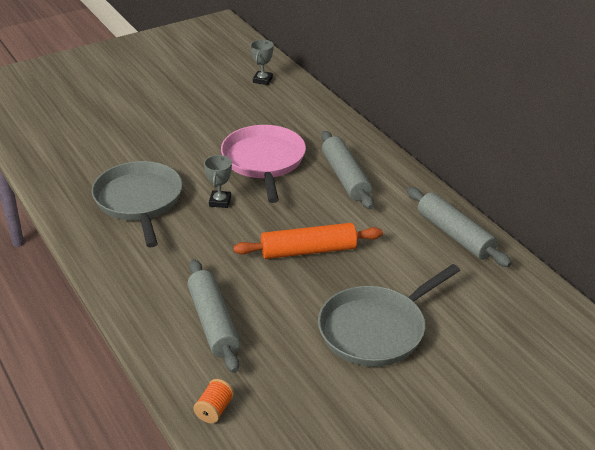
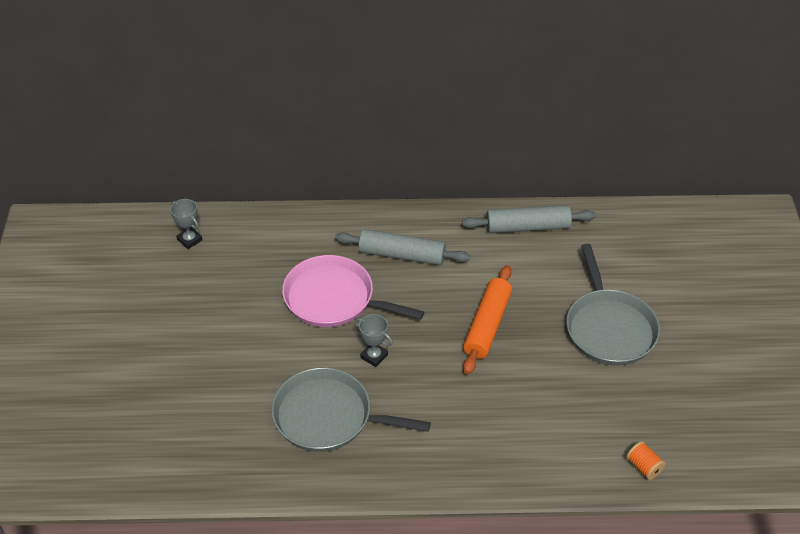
camera: 60 degrees left, 10 degrees up
grey rolling pin [187,259,240,373] -> none

